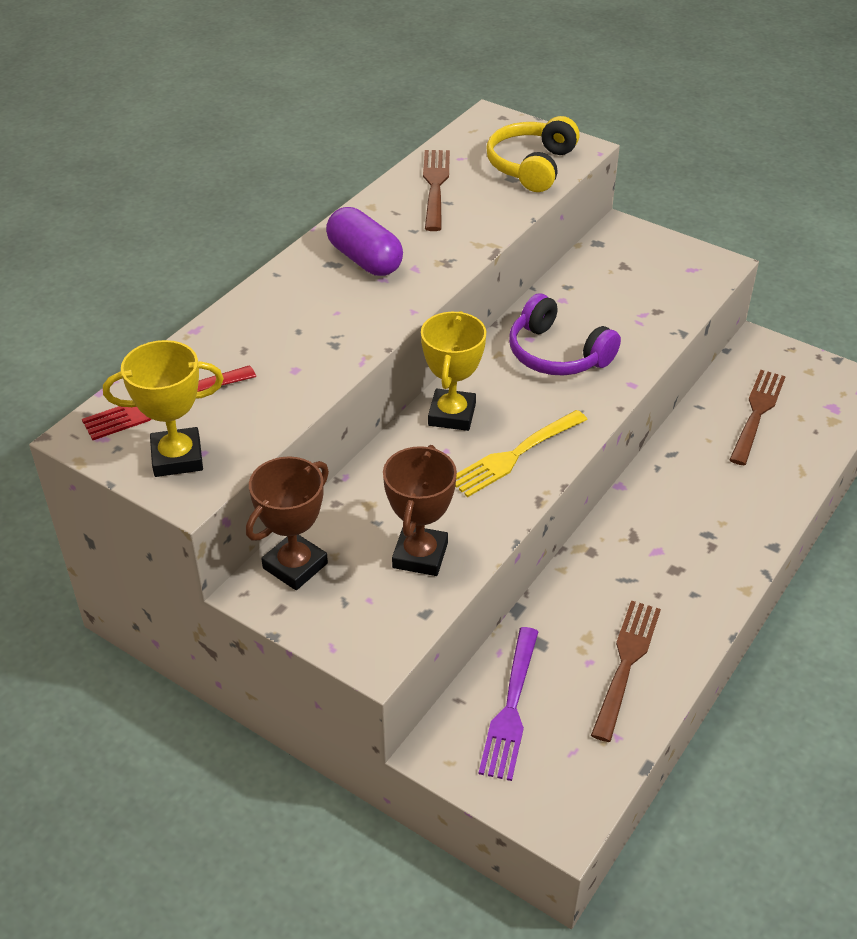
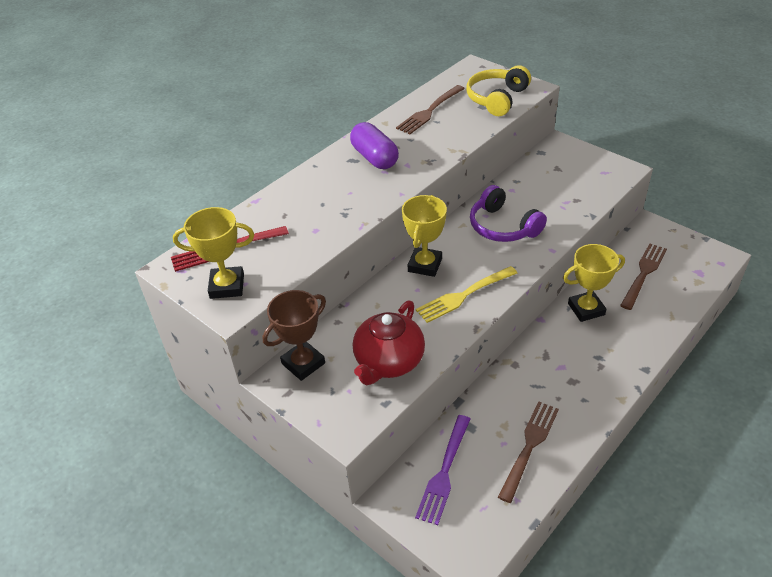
camera: 10 degrees right, 0 degrees up
brown trophy [383,445,457,576] -> red teapot [353,301,425,385]
brown fork [423,150,450,231] -> brown fork turned 150 degrees counterclockwise [396,85,465,134]
none -> yellow trophy [563,244,625,322]

